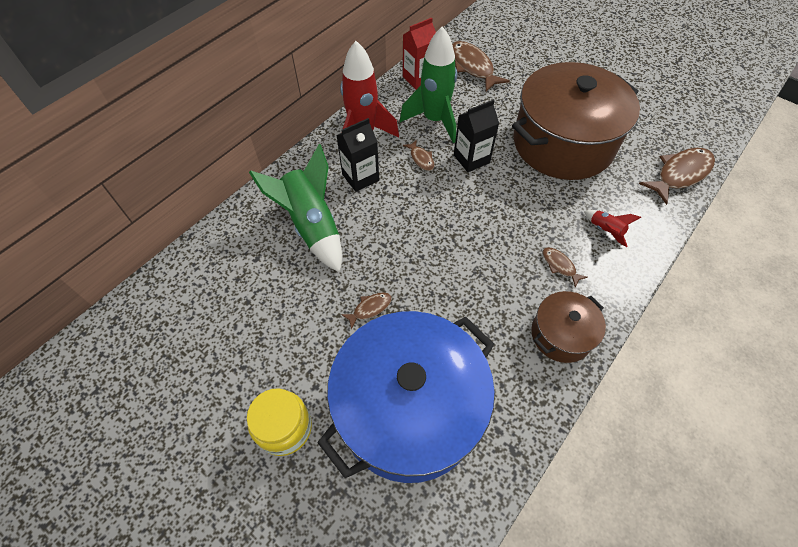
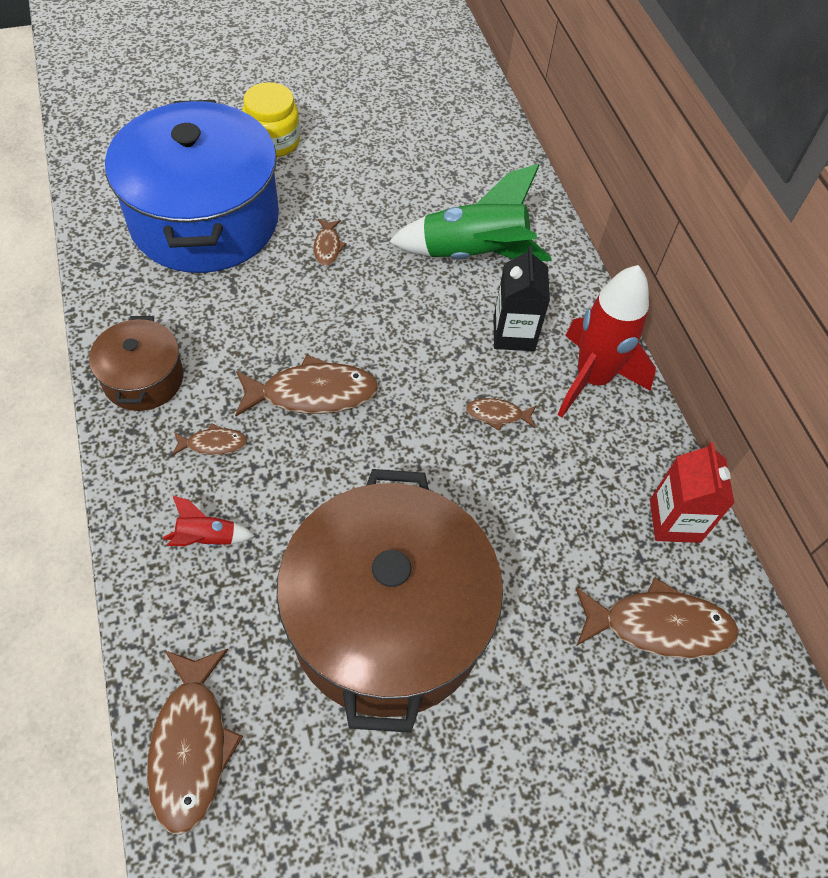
camera: 120 degrees right, 0 degrees up
green rocket [400,26,457,143] -> none
black carton [454,100,499,172] -> none
none -> brown fish [235,355,379,416]

